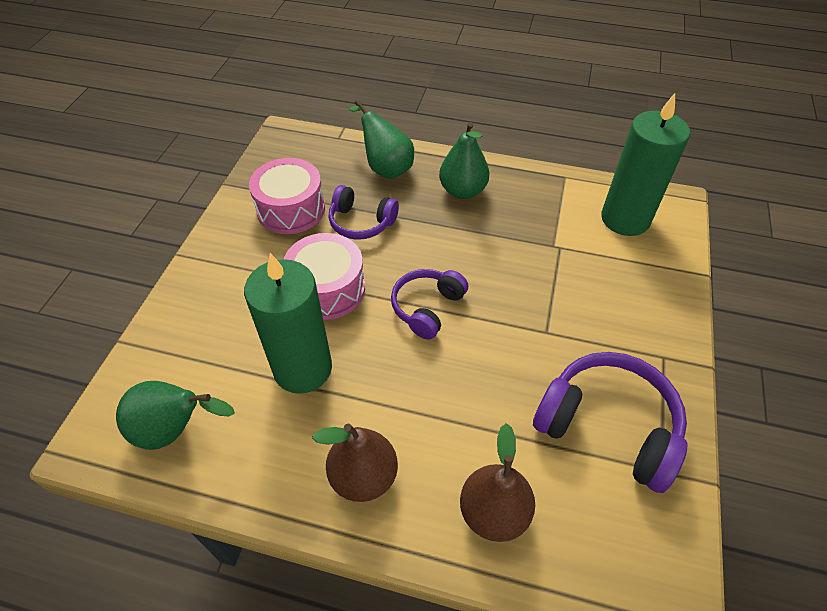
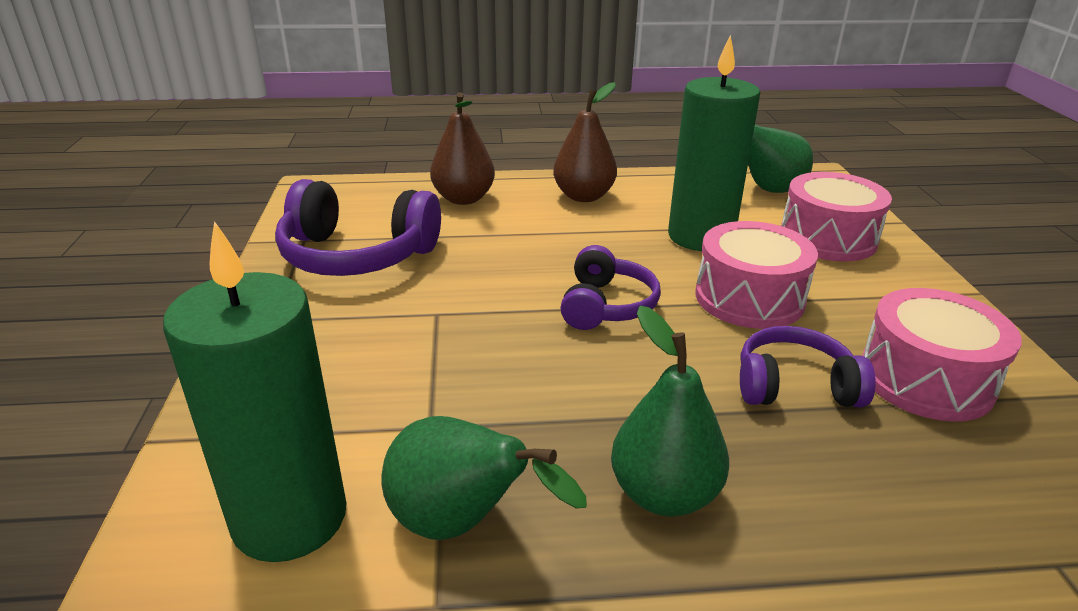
camera: 160 degrees right, 20 degrees down
green pear [349,100,414,179] -> green pear moved to [381,416,587,540]
none -> pink drum [781,172,892,262]

